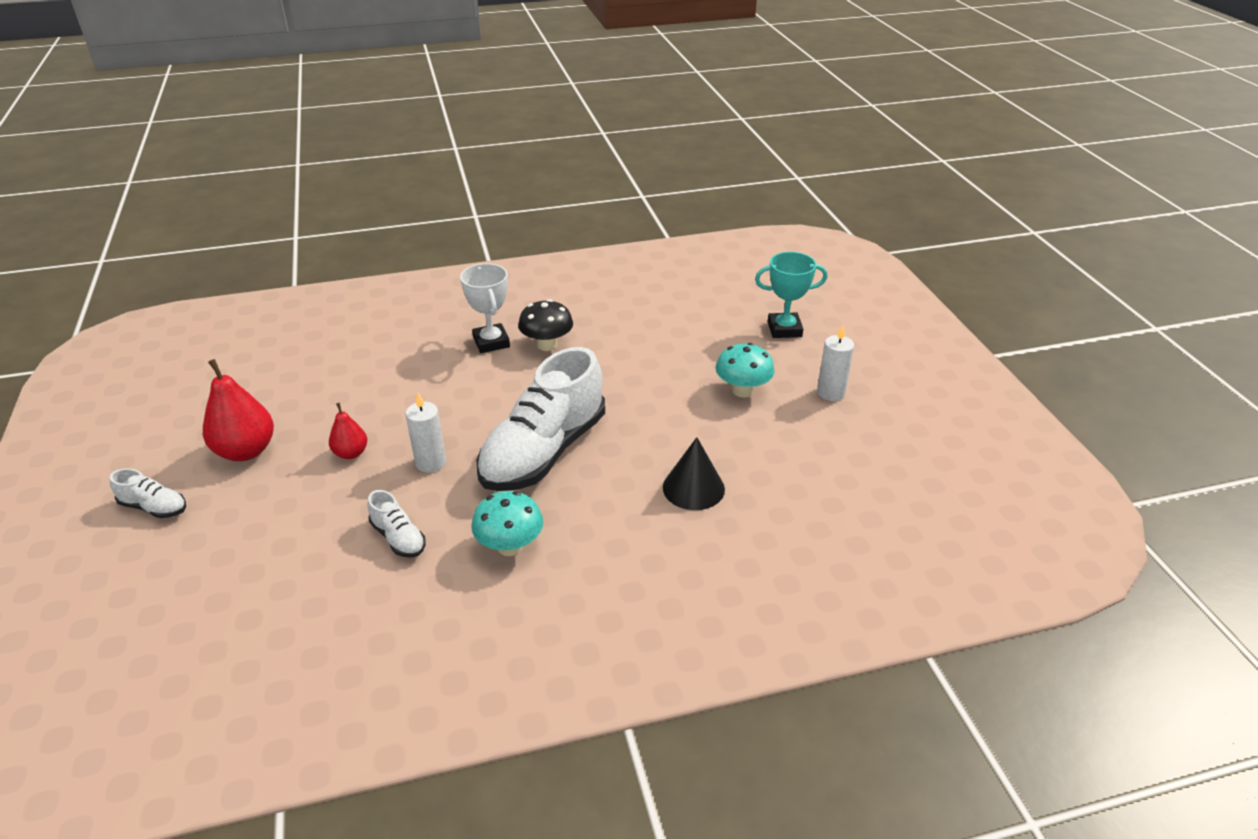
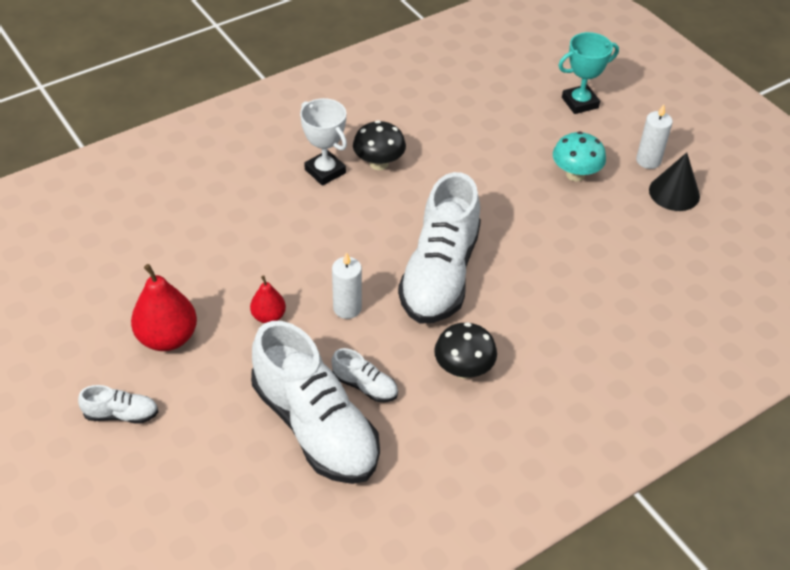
camera: 20 degrees left, 10 degrees up
turquoise mushroom [471,491,543,556] -> black mushroom [434,322,497,379]
black cone [663,437,725,510] -> black cone moved to [649,153,700,211]
none -> white shoe [251,321,380,484]

